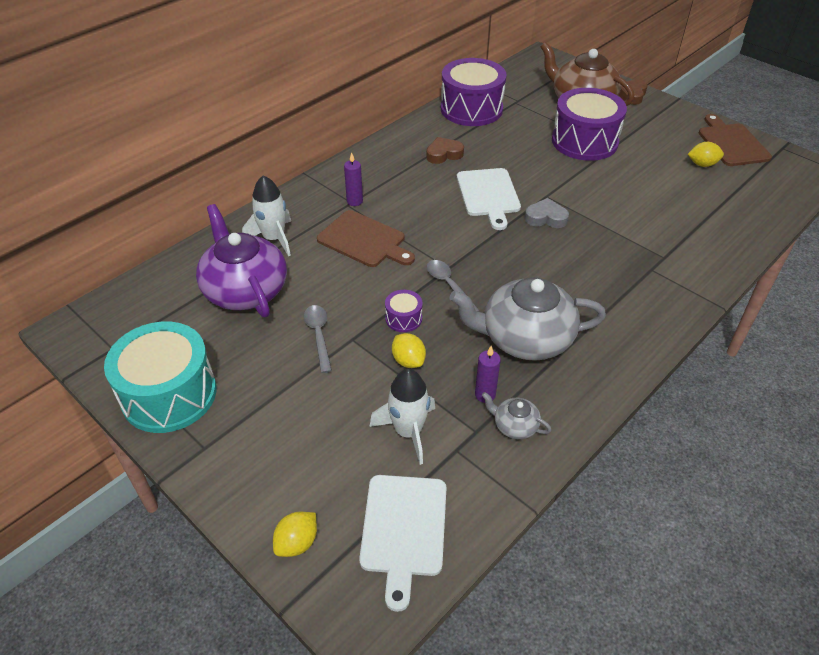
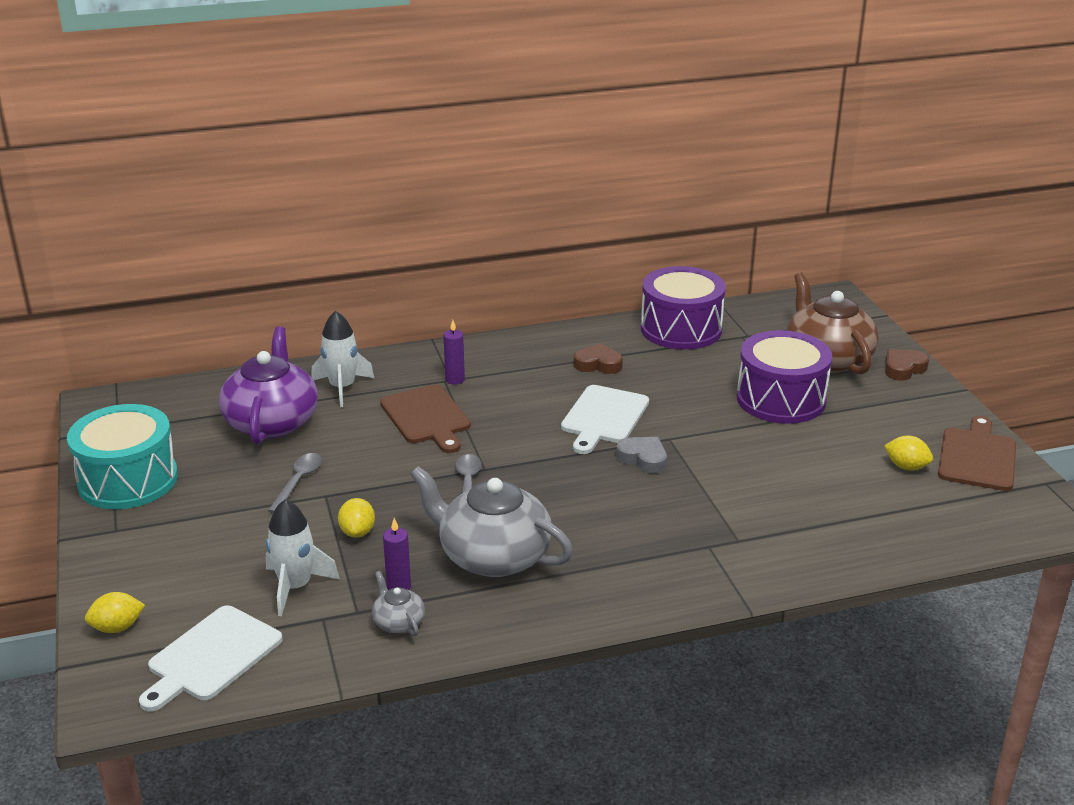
camera: 30 degrees right, 15 degrees down
purple drum [385,290,423,332] -> none

